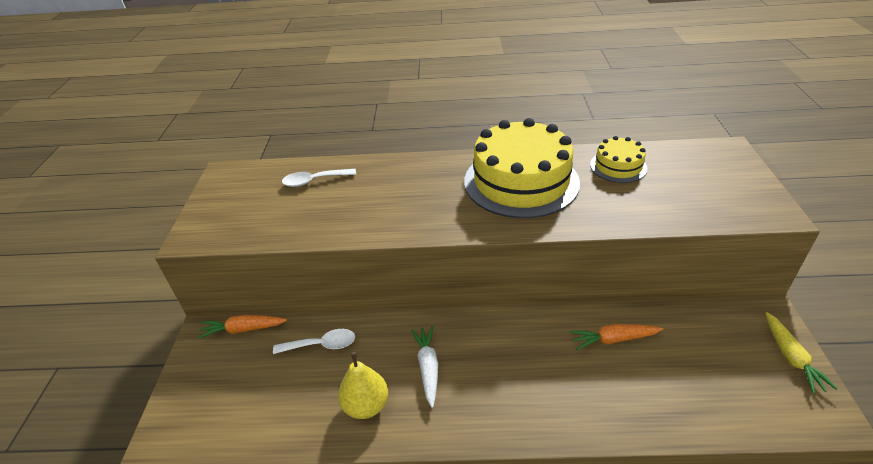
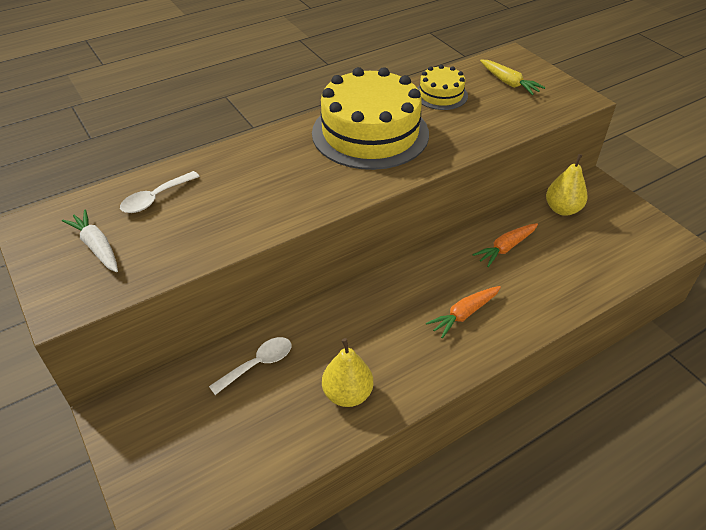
camera: 35 degrees left, 5 degrees up
orange carrot [198,315,287,339] -> orange carrot moved to [426,286,501,338]
white carrot [411,326,438,408] -> white carrot moved to [62,210,118,272]
yellow carrot [766,312,838,394] -> yellow carrot moved to [480,60,545,95]
none -> yellow pear [546,154,588,216]

